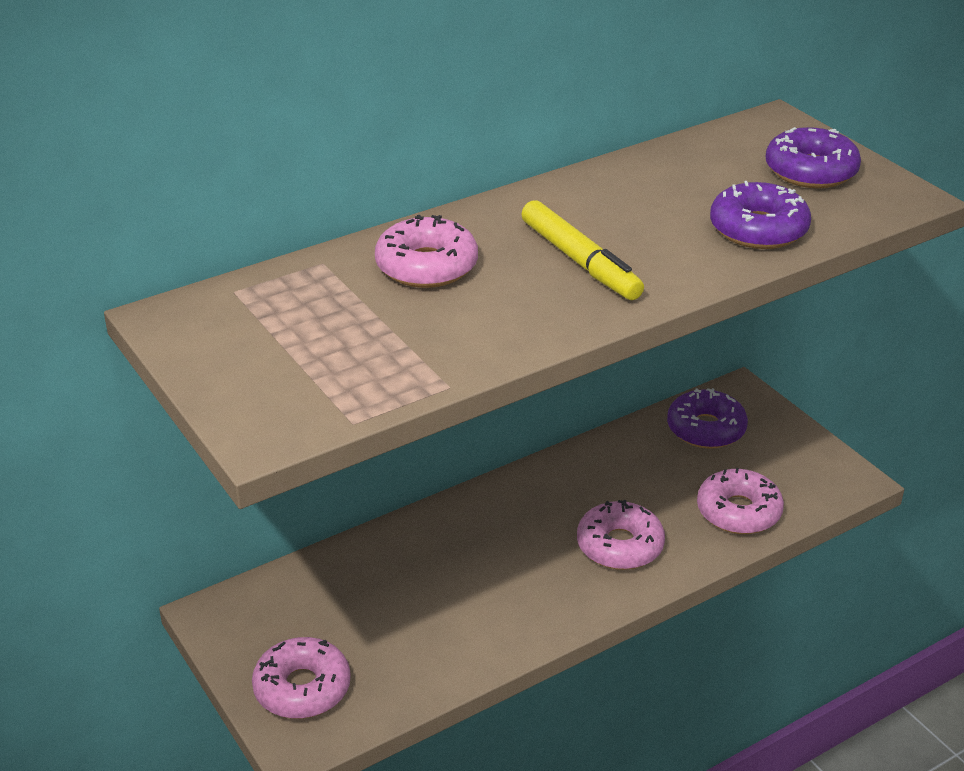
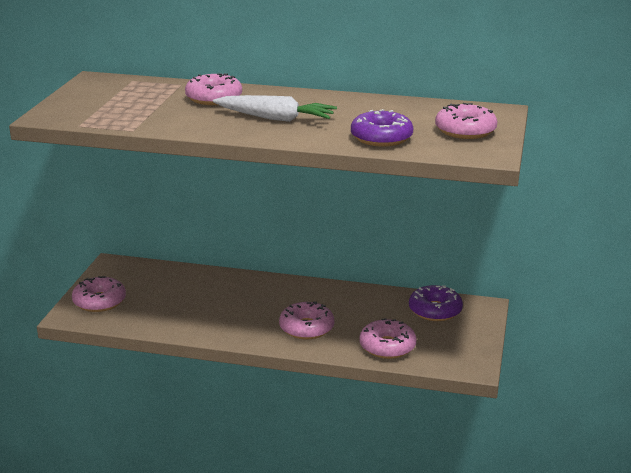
camera: 45 degrees right, 10 degrees down
yellow marker [521,200,644,300] -> white carrot [213,95,337,122]
purple donut [766,127,861,188] -> pink donut [435,103,497,139]

